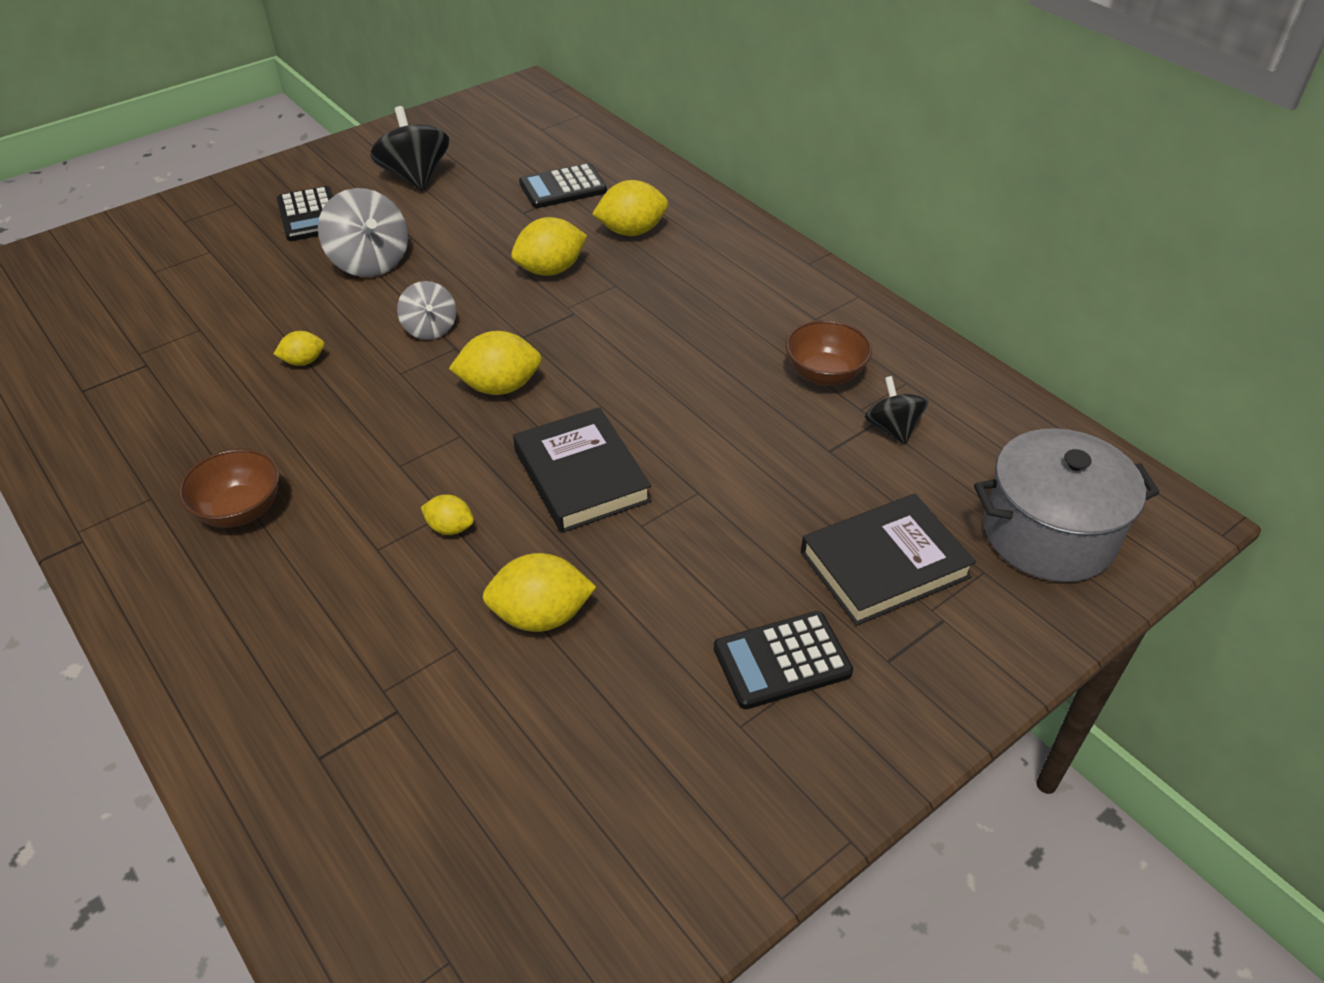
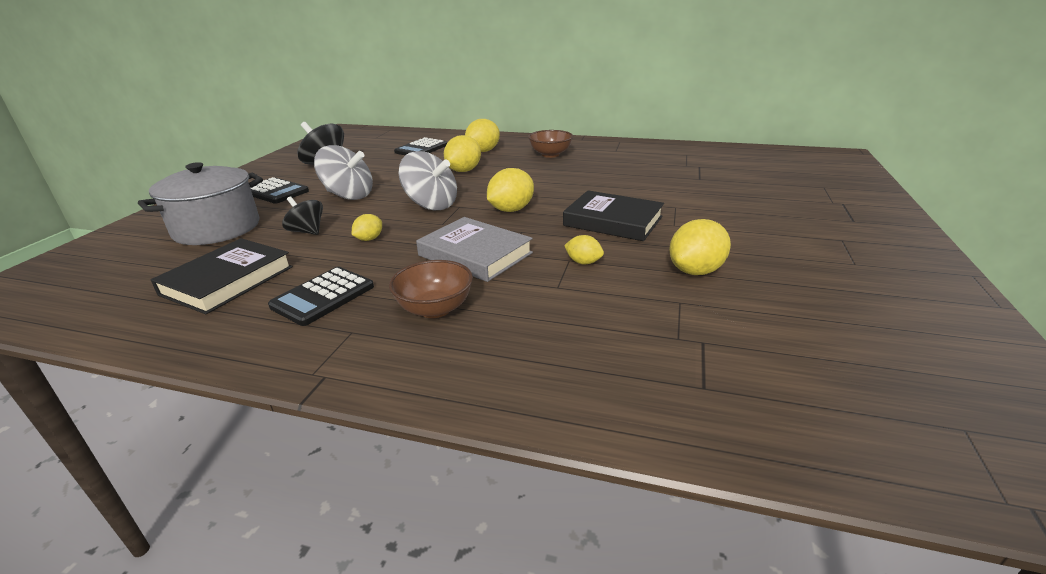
camera: 35 degrees left, 15 degrees down
grey spinning top [397,281,456,340] -> grey spinning top [399,151,457,211], size x1.62
yellow lemon [421,495,474,535] -> yellow lemon turned 45 degrees clockwise [564,235,604,264]
black calculator [714,611,853,709] -> black calculator moved to [268,267,374,326]
brown bowl [786,320,872,386] -> brown bowl moved to [528,130,573,158]
black book [801,494,976,626] -> black book moved to [151,238,293,314]
black spinning top [865,376,928,444] -> black spinning top moved to [282,196,323,235]
grey pot [974,428,1160,582] -> grey pot moved to [138,162,263,245]
none -> grey book [416,217,533,282]

